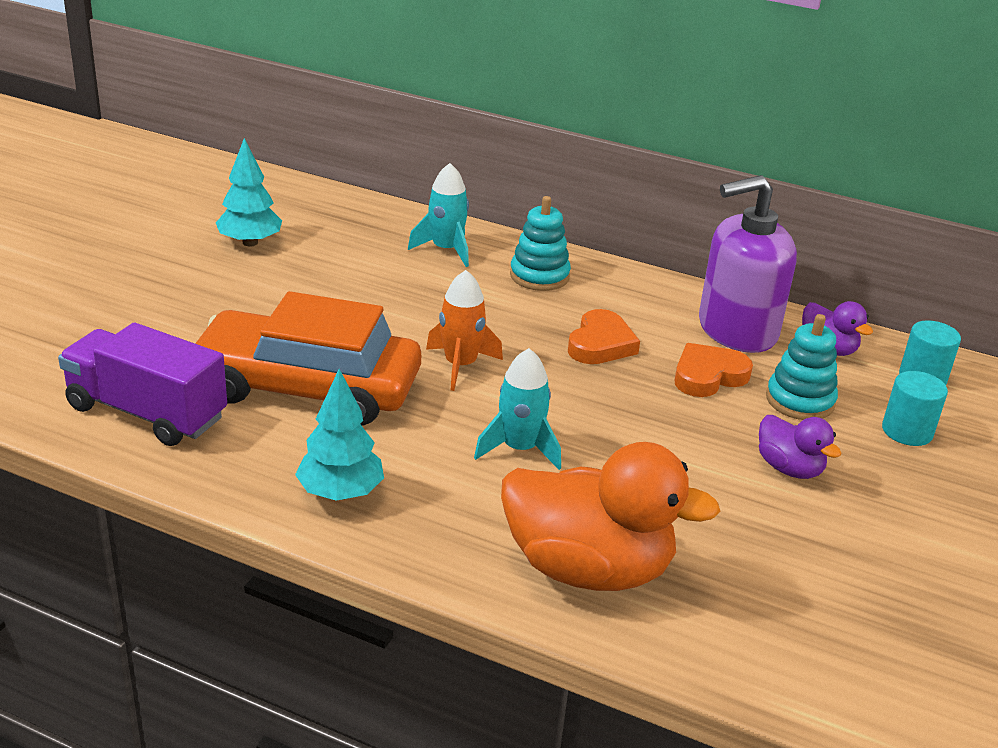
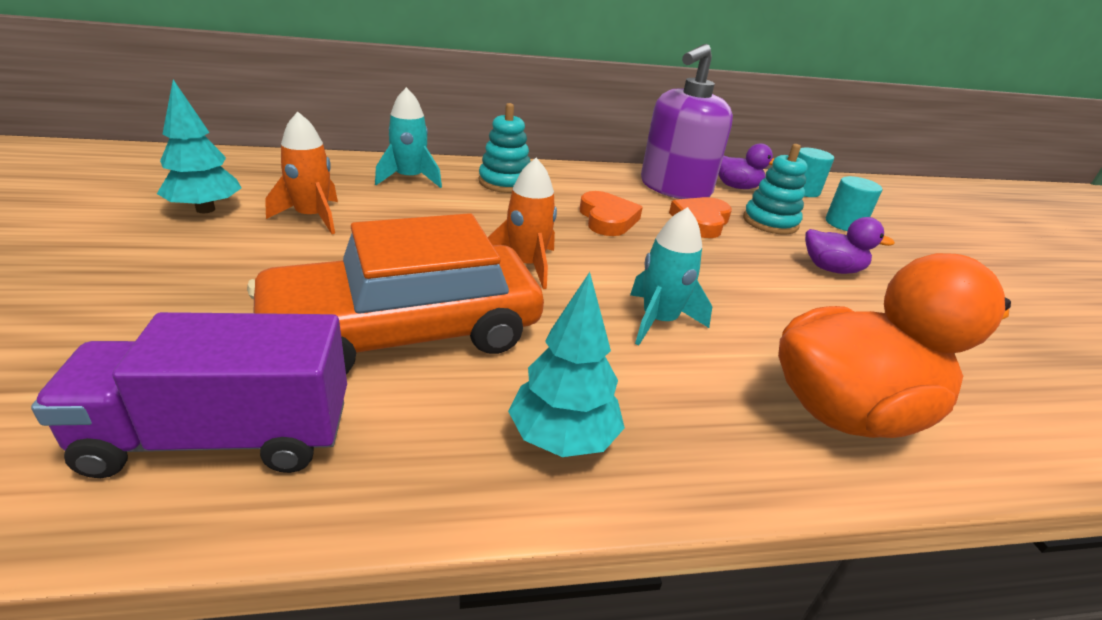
camera: 35 degrees left, 0 degrees up
none -> orange rocket [265,112,338,234]

